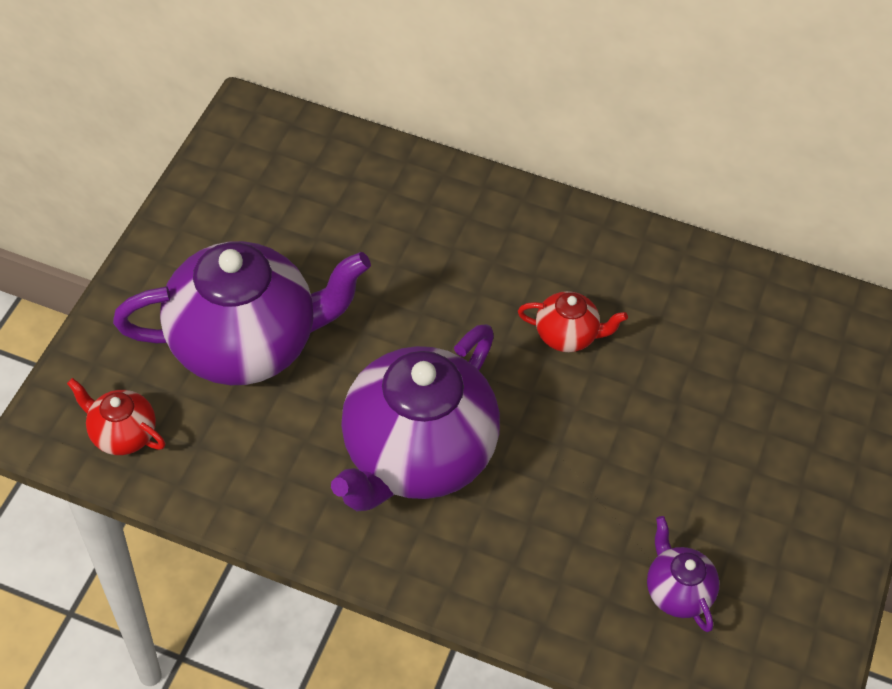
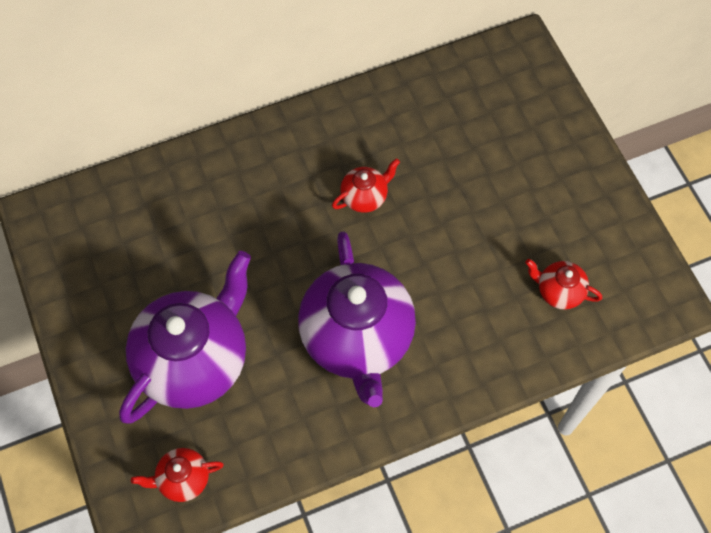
camera: 40 degrees left, 10 degrees up
purple teapot [647,516,719,632] -> red teapot [525,259,602,309]

